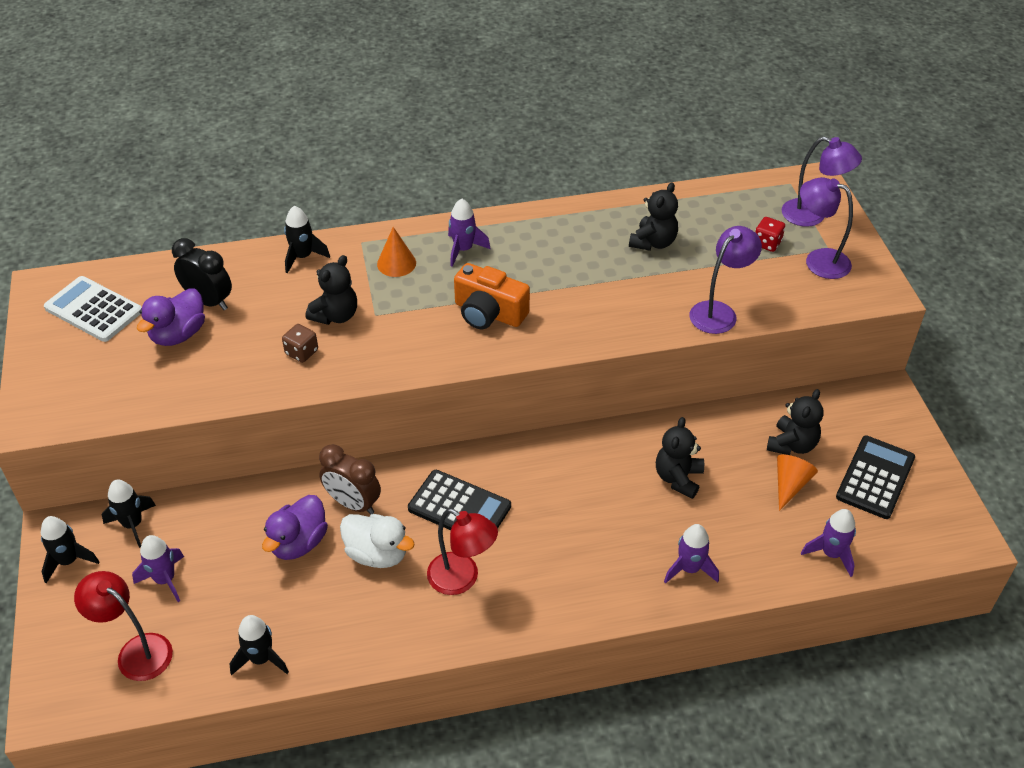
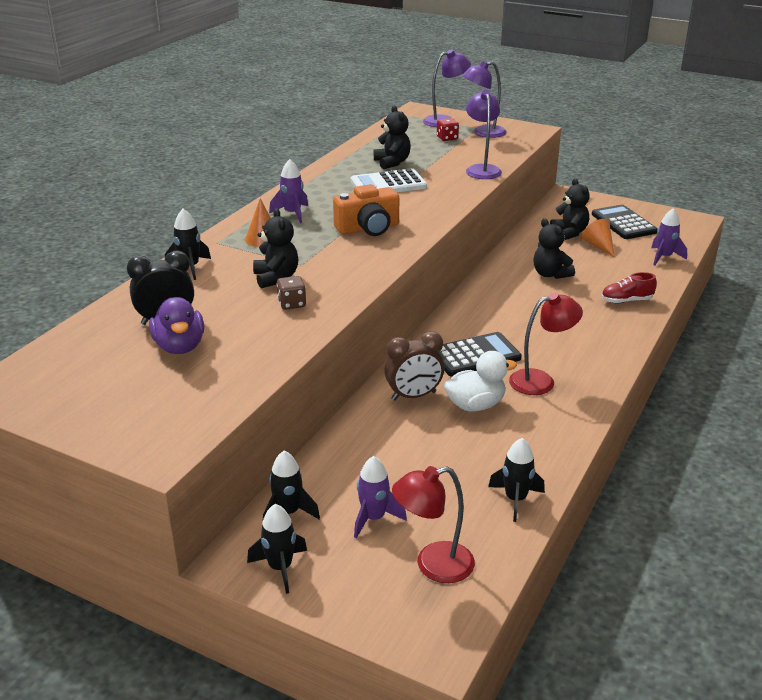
camera: 50 degrees left, 15 degrees down
white calculator [44,276,142,342] -> white calculator moved to [350,168,427,192]
purple duck [262,495,328,560] -> none
purple rocket [664,524,719,584] -> red shoe [601,272,657,303]

